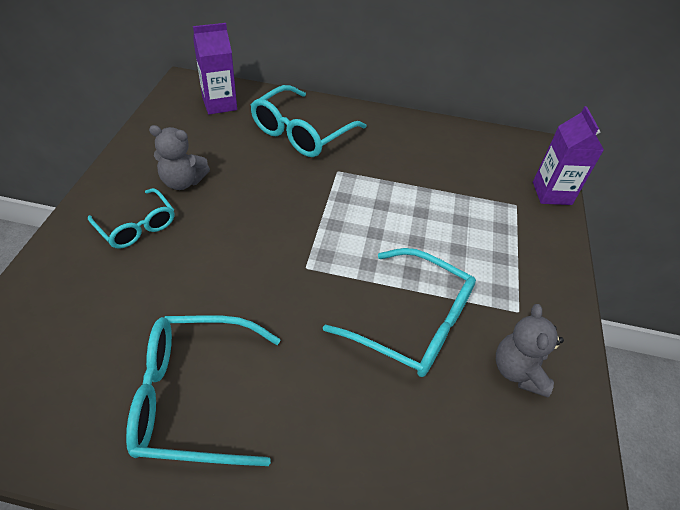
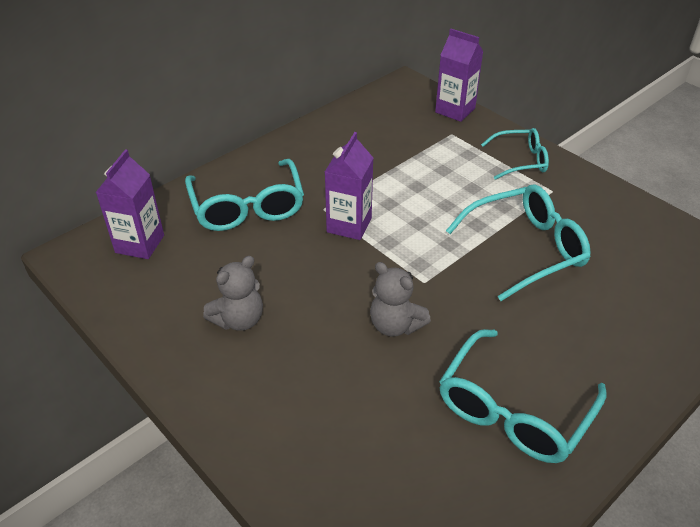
camera: 50 degrees left, 5 degrees down
turquoise glasses [88,188,174,249] -> turquoise glasses moved to [481,128,549,180]
grey teddy bear [496,304,564,398] -> grey teddy bear moved to [370,262,431,336]
none -> purple carton [325,132,373,240]

